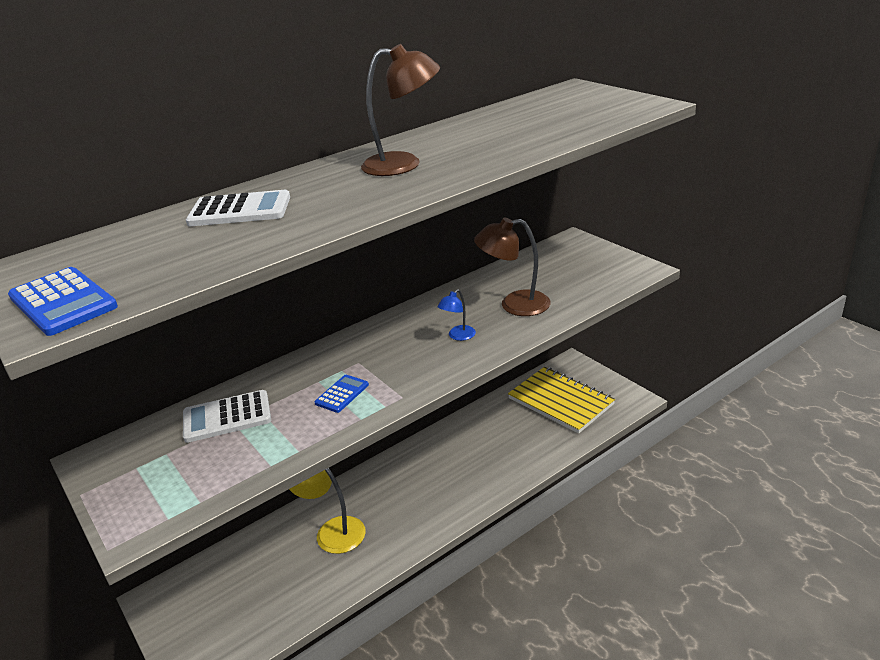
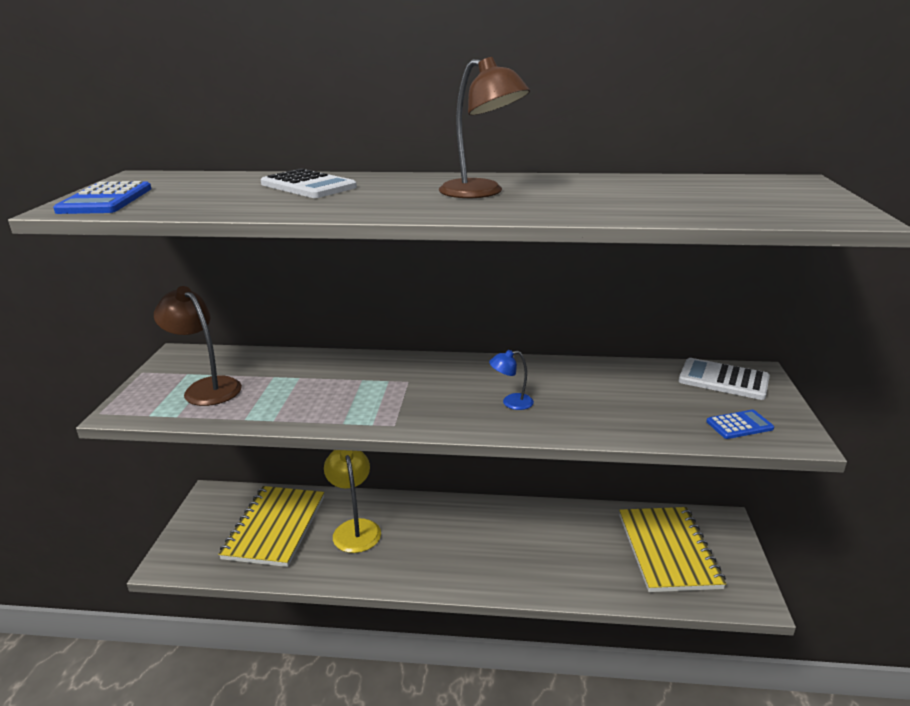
camera: 40 degrees right, 5 degrees down
white calculator [183,390,271,443] -> white calculator moved to [679,358,770,400]
blue calculator [314,375,369,413] -> blue calculator moved to [706,410,774,439]
brown lamp [474,218,551,316] -> brown lamp moved to [154,286,242,406]
none -> yellow notebook [218,486,324,567]

